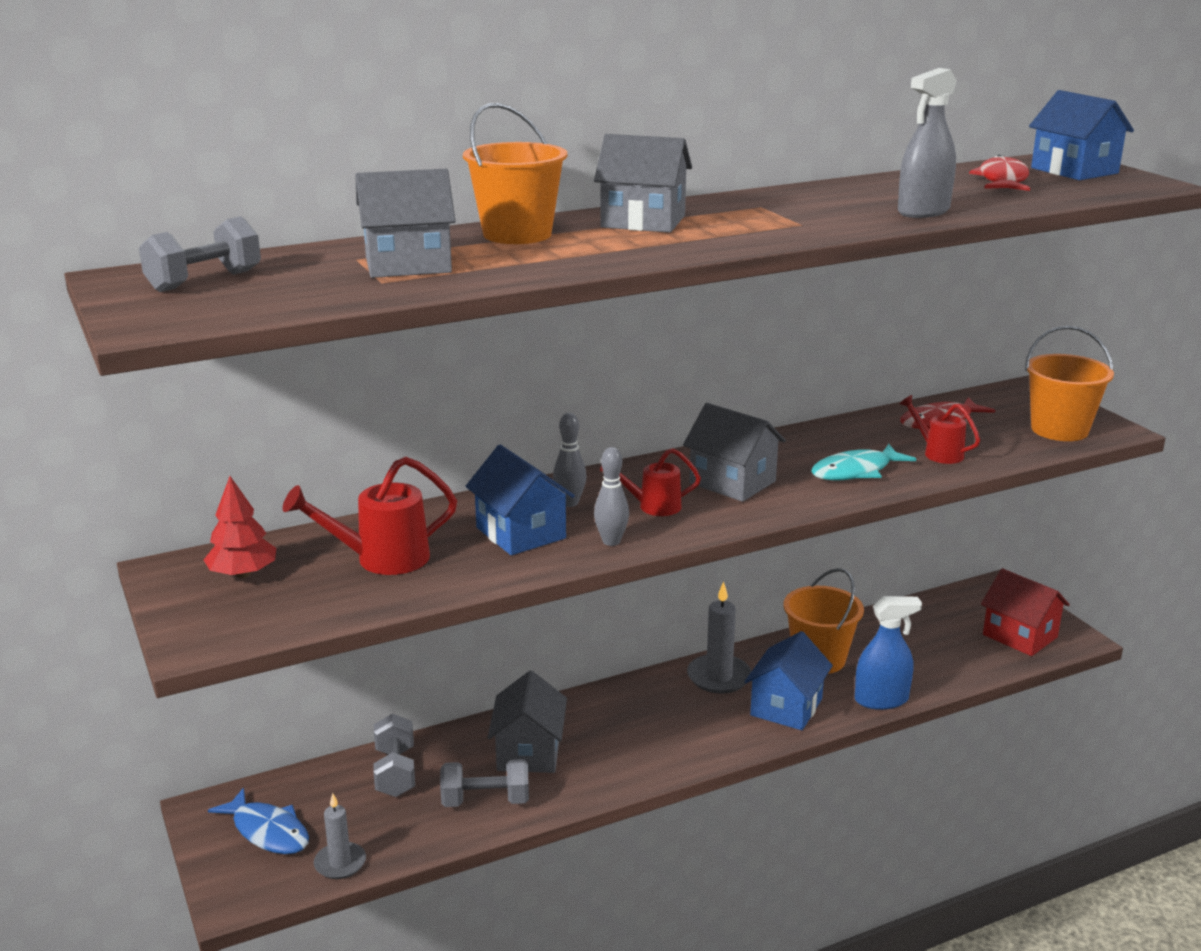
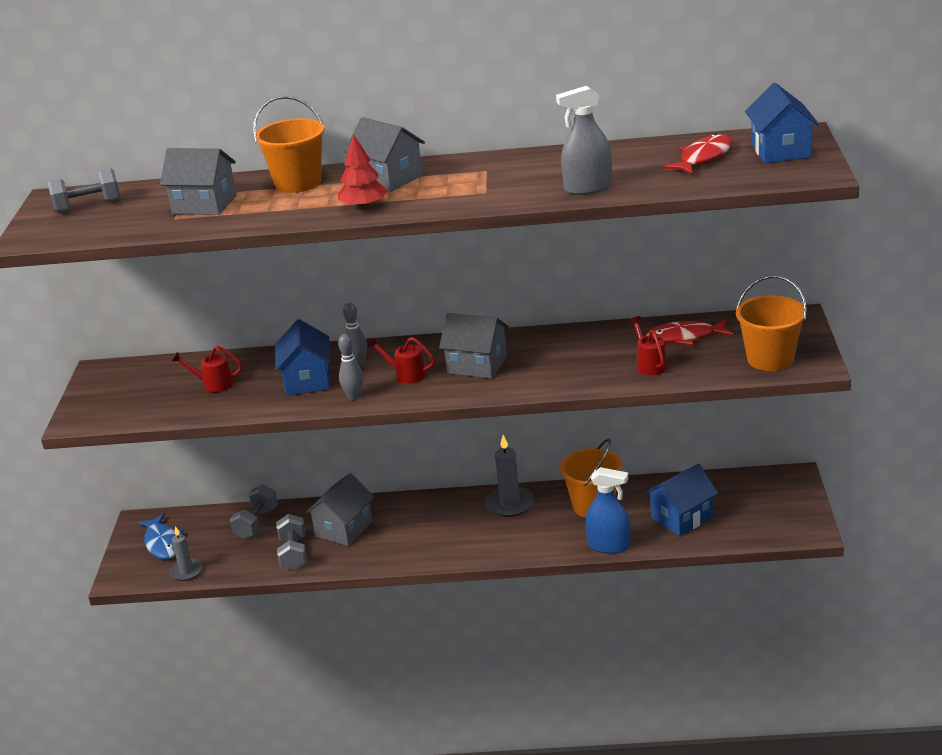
camera: 30 degrees right, 5 degrees up
red tree [204,476,276,578] -> red tree moved to [338,134,387,209]
red watering can [282,456,457,575] -> red watering can [171,346,242,392], size x0.63
grey dumbbell [440,759,529,807] -> grey dumbbell turned 60 degrees clockwise [276,514,307,571]
grey house [683,403,786,502] -> grey house turned 45 degrees counterclockwise [439,313,509,379]
blue house [744,631,833,730] -> blue house moved to [645,464,718,536]
turquoise fish [811,444,916,481] -> none
red house [981,568,1070,656] -> none

